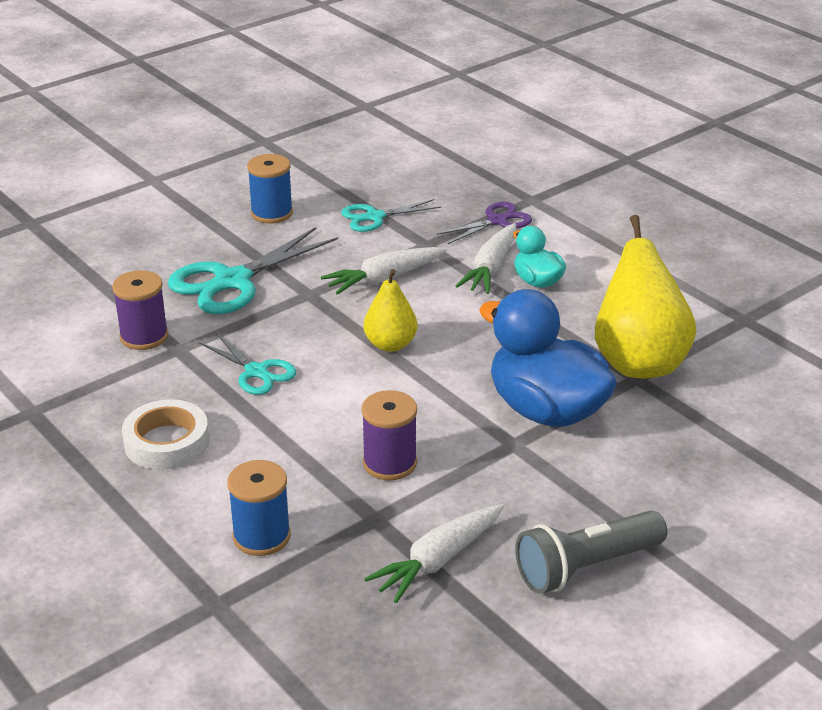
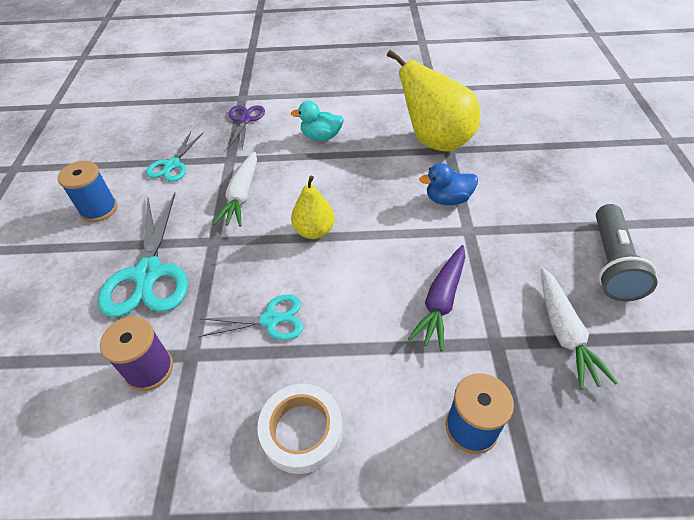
camera: 50 degrees left, 15 degrees up
purple spool [361,390,417,480] -> purple carrot [408,245,465,351]
white carrot [456,223,517,294] -> none
blue duck [479,289,617,427] -> blue duck [419,163,478,205], size x0.51

